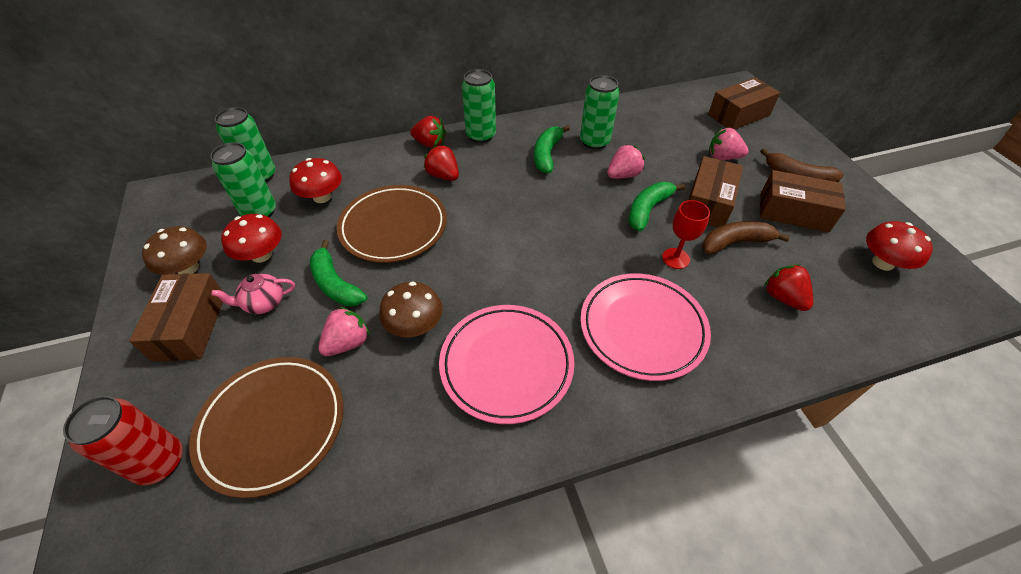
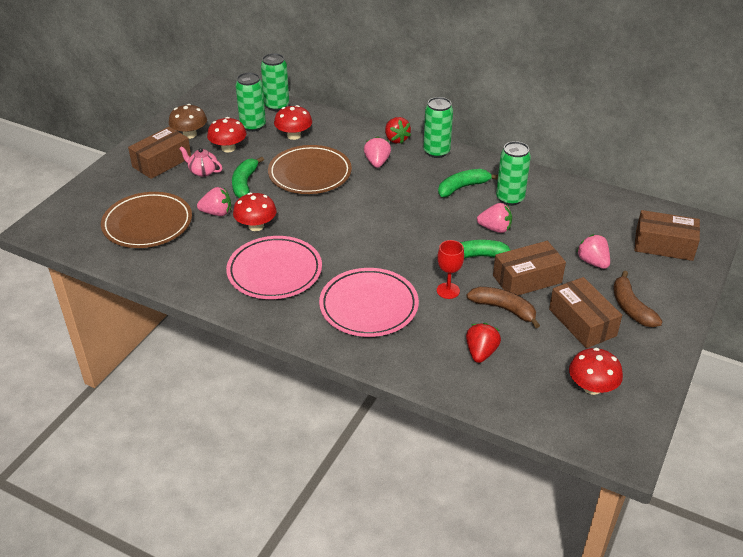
camera: 45 degrees right, 10 degrees down
red can [63,396,183,485] -> none
brown mushroom [379,282,443,338] -> red mushroom [233,193,277,231]
red strawberry [424,145,459,181] -> pink strawberry [364,136,391,168]

